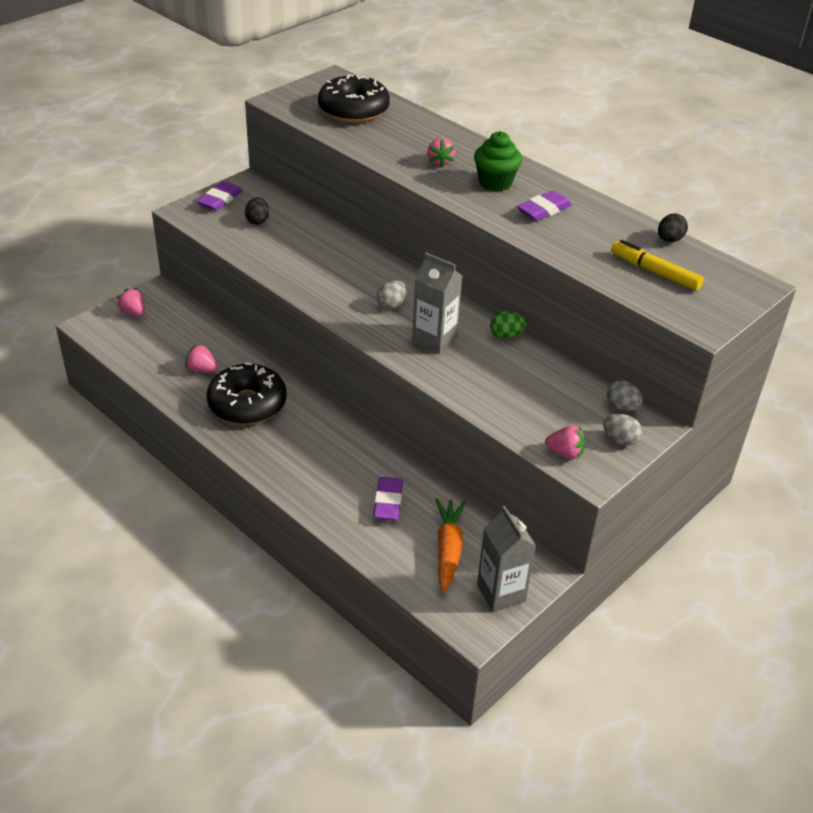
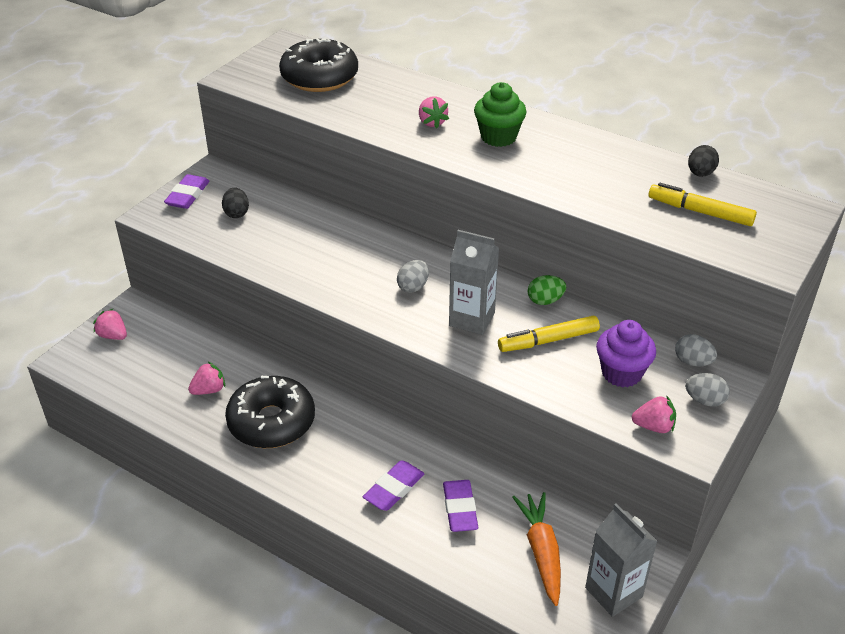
camera: 10 degrees left, 0 degrees up
pink strawberry [185,344,218,372] -> pink strawberry turned 135 degrees clockwise [188,361,225,395]
purple eraser [517,190,572,221] -> purple eraser moved to [363,460,425,511]
none -> yellow marker [498,316,600,352]
none -> purple cupcake [596,320,656,387]

